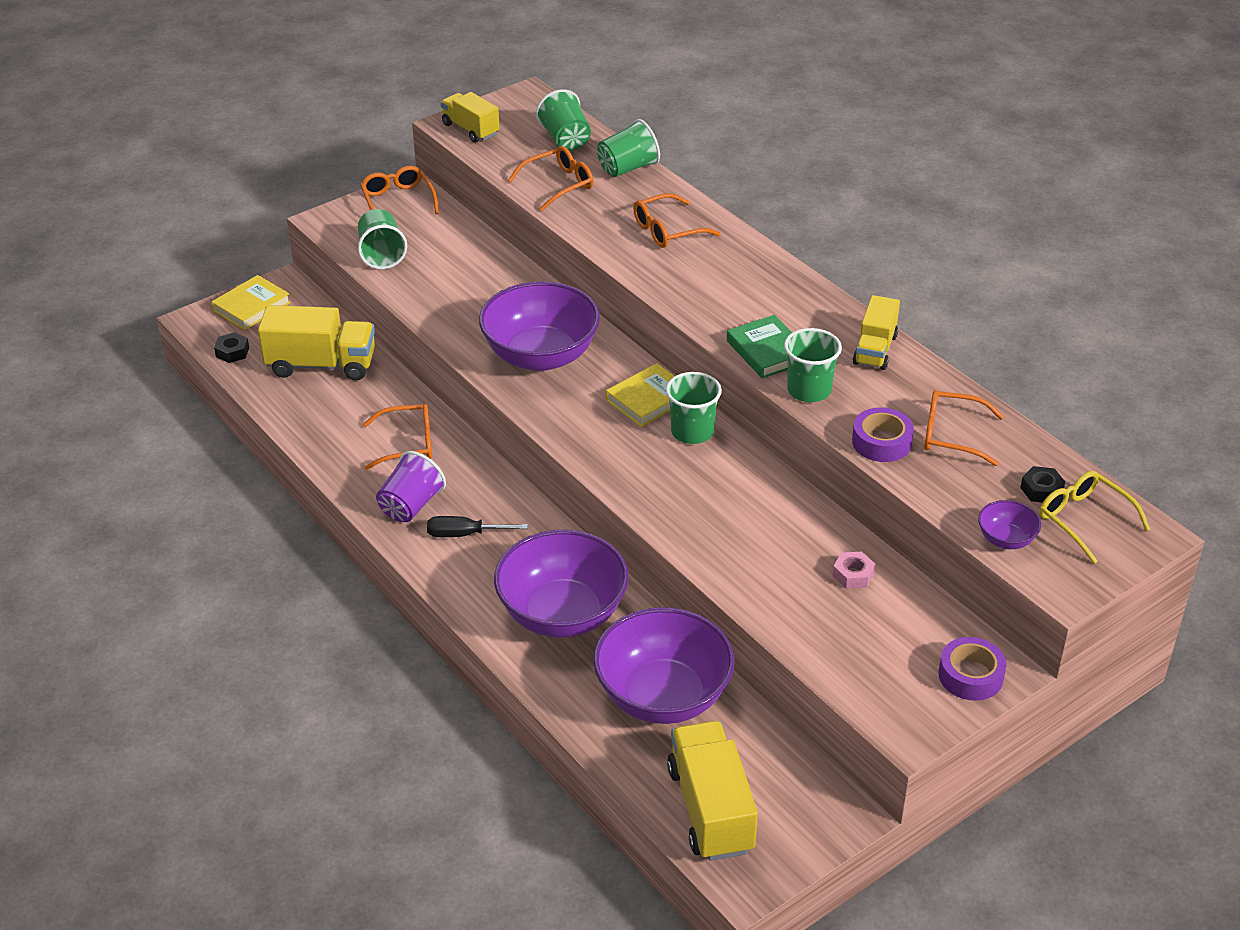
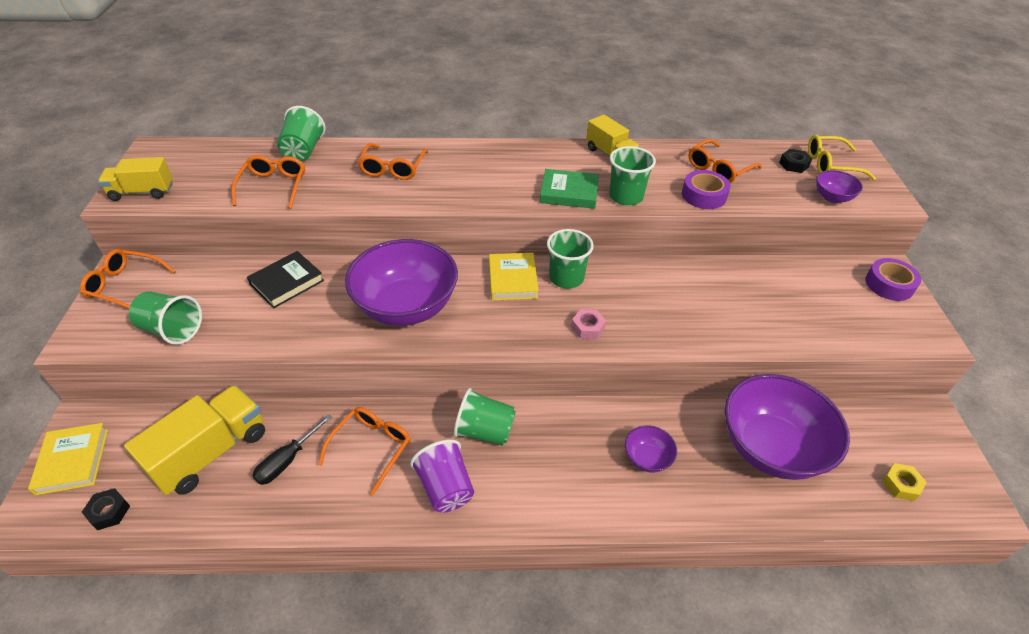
camera: 55 degrees left, 5 degrees up
black screwdriver [427,516,528,537] -> black screwdriver moved to [252,414,332,485]
purple bowl [494,530,629,638] -> purple bowl [625,425,677,472], size x0.44
green cup [536,89,591,151] -> green cup moved to [454,388,516,446]
yellow truck [667,721,758,861] -> yellow nut [882,463,927,501]
pink nut [833,552,875,589] -> pink nut moved to [571,309,606,339]
none -> black book [247,251,324,309]

